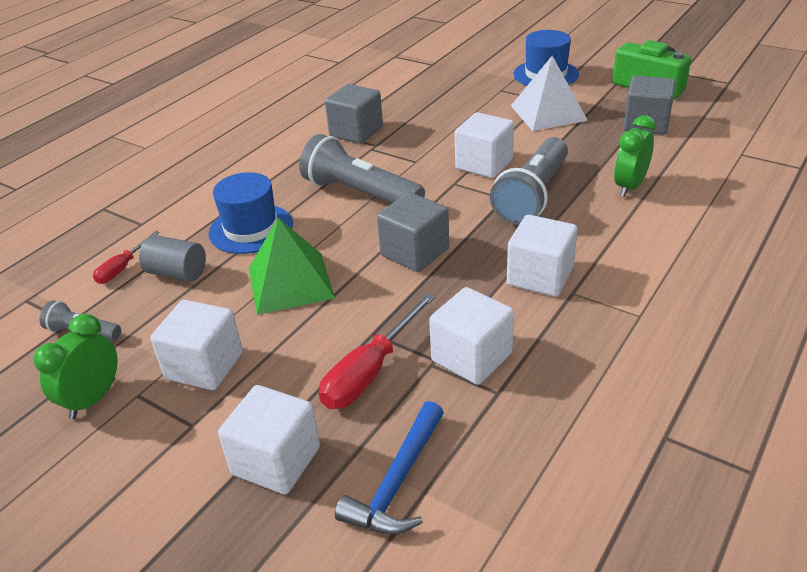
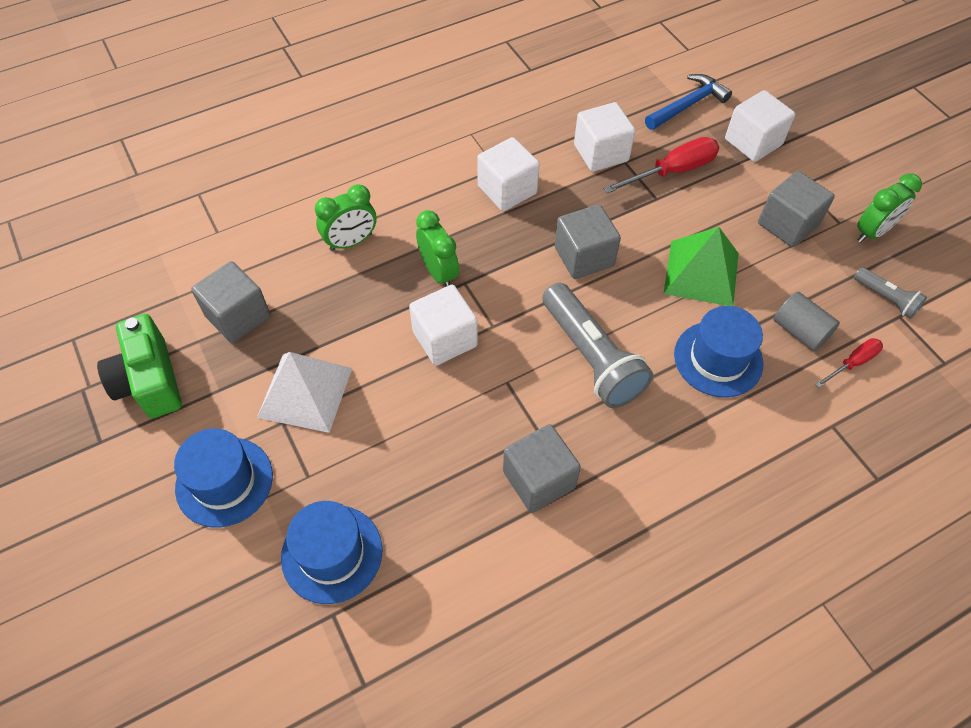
camera: 155 degrees left, 20 degrees up
white cube [150,300,243,390] -> grey cube [758,171,835,247]
grey flashlight [490,137,568,225] -> green clock [416,210,459,287]
none -> blue hat [281,501,383,604]

